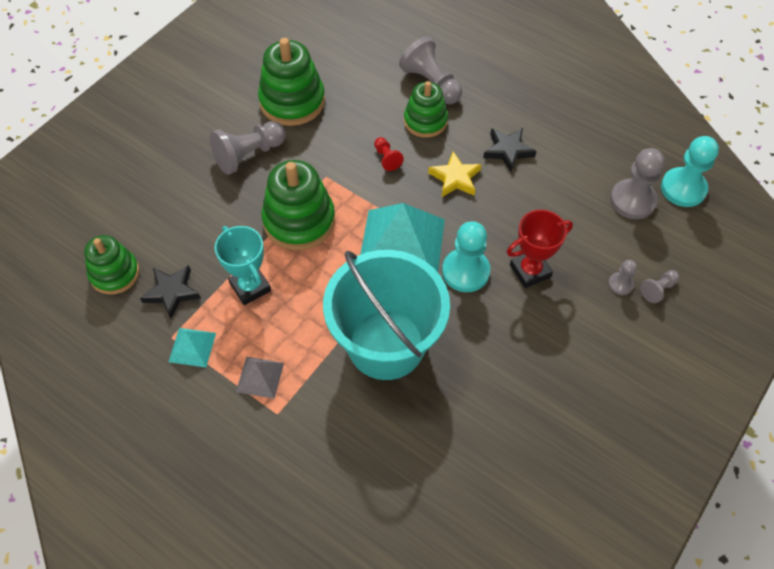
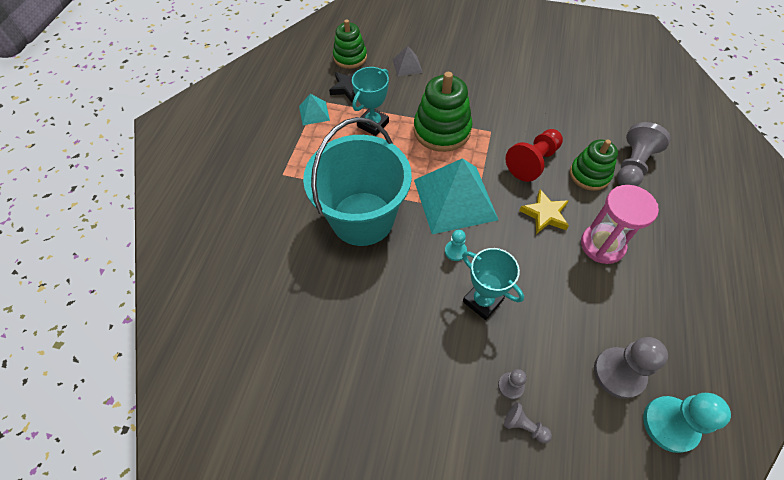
camera: 70 degrees right, 0 degrees up
grey pawn [209,121,286,175] -> none
grey pyramid [236,357,284,399] -> grey pyramid moved to [393,46,423,76]
green stacking toy [258,38,325,126] -> none
red pawn [374,137,404,171] -> red pawn [505,129,563,182], size x1.95
turquoise pawn [442,221,490,292] -> turquoise pawn [445,230,467,261], size x0.51
black star [483,128,536,172] -> pink hourglass [581,185,659,264]
red trophy [507,210,573,288] -> turquoise trophy [462,248,524,320]

